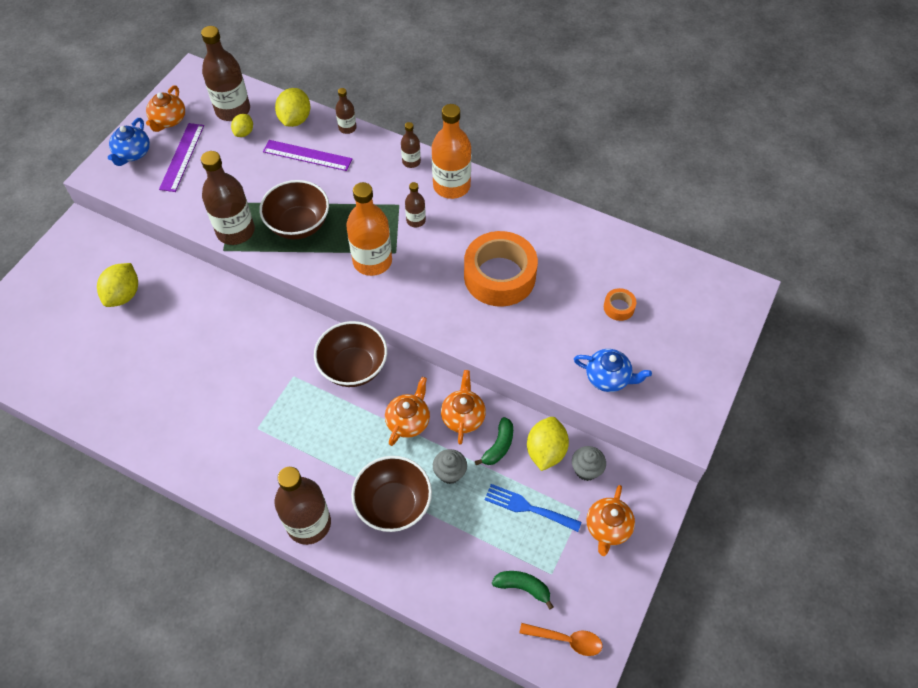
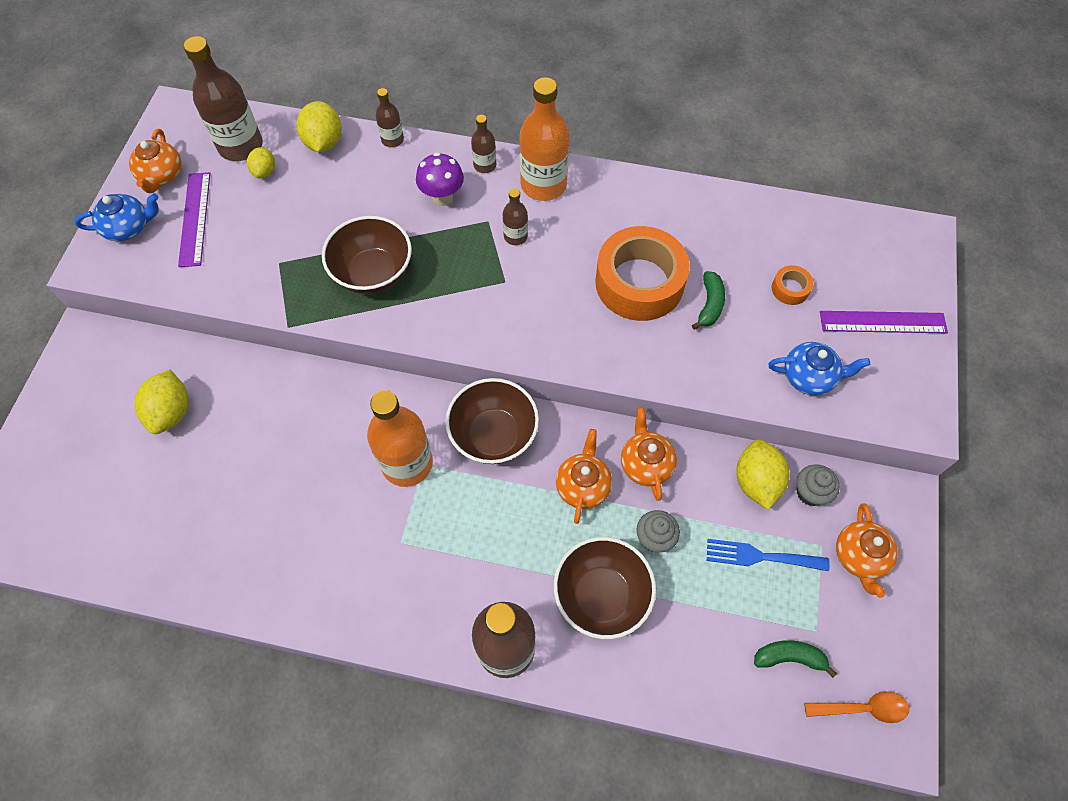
camera: 15 degrees left, 5 degrees up
blue teapot [108,118,150,166] -> blue teapot turned 105 degrees counterclockwise [74,193,159,241]
brown bottle [201,151,255,245] -> none
purple ruler [263,140,352,171] -> purple ruler moved to [820,311,948,333]
orange bottle [346,182,392,276] -> orange bottle moved to [367,390,433,487]
green banana [475,417,513,465] -> green banana moved to [692,271,725,330]
none -> purple mushroom [416,152,464,206]

